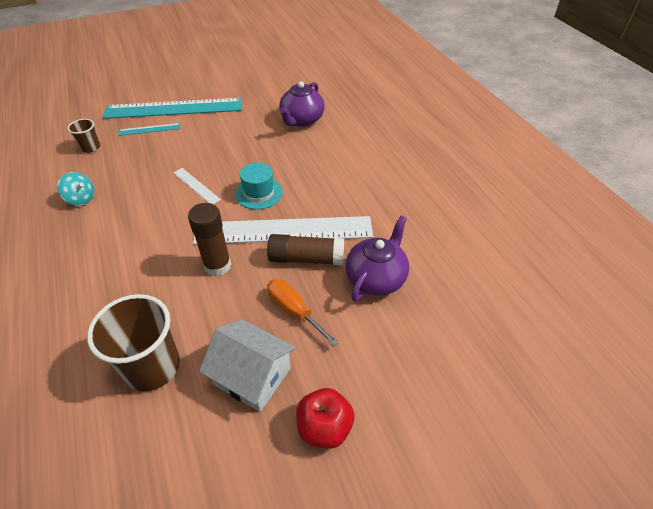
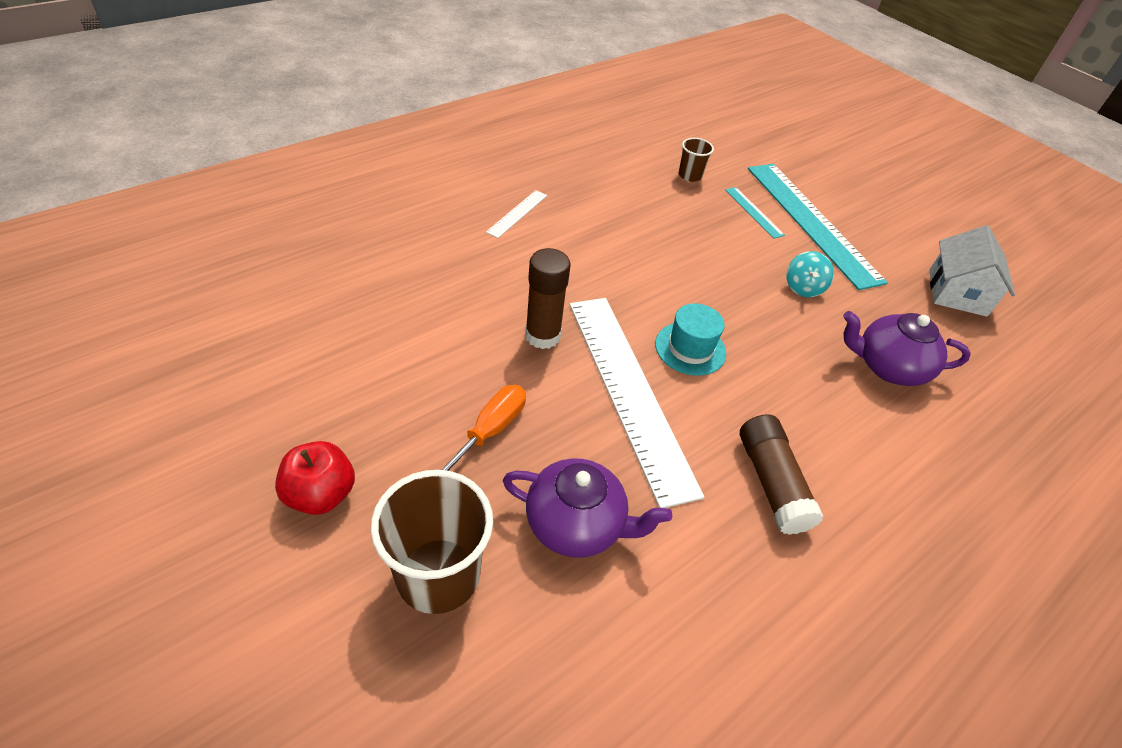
camera: 70 degrees right, 0 degrees up
turquoise spinning top [57,172,94,206] -> turquoise spinning top moved to [786,251,834,297]
brown cup [87,294,180,391] -> brown cup moved to [371,470,493,614]
white ruler [173,168,221,204] -> white ruler moved to [486,190,547,238]
white house [199,319,296,412] -> white house moved to [930,225,1015,317]
brown glue stick [267,234,344,265] -> brown glue stick moved to [740,414,823,535]

